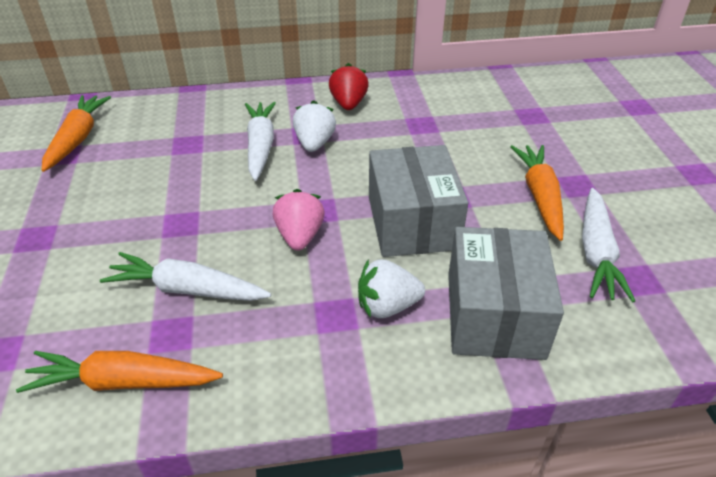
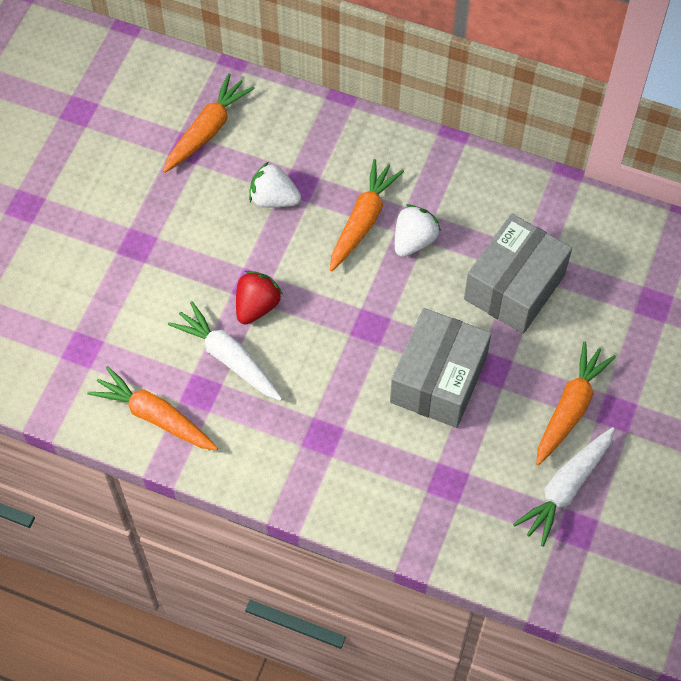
camera: 30 degrees right, 20 degrees up
white carrot [245,102,276,181] -> orange carrot [330,159,404,271]
pink strawberry [273,189,325,251] -> none
red strawberry [329,63,369,110] -> red strawberry moved to [236,271,283,325]
white strawberry [358,259,425,318] -> white strawberry moved to [249,161,301,208]
grey box [448,227,564,360] -> grey box moved to [464,214,572,334]

